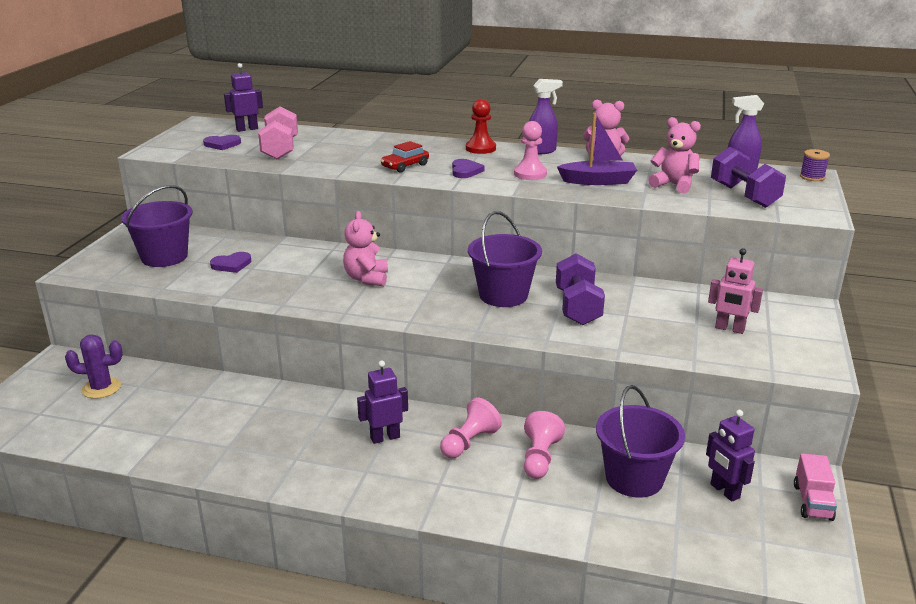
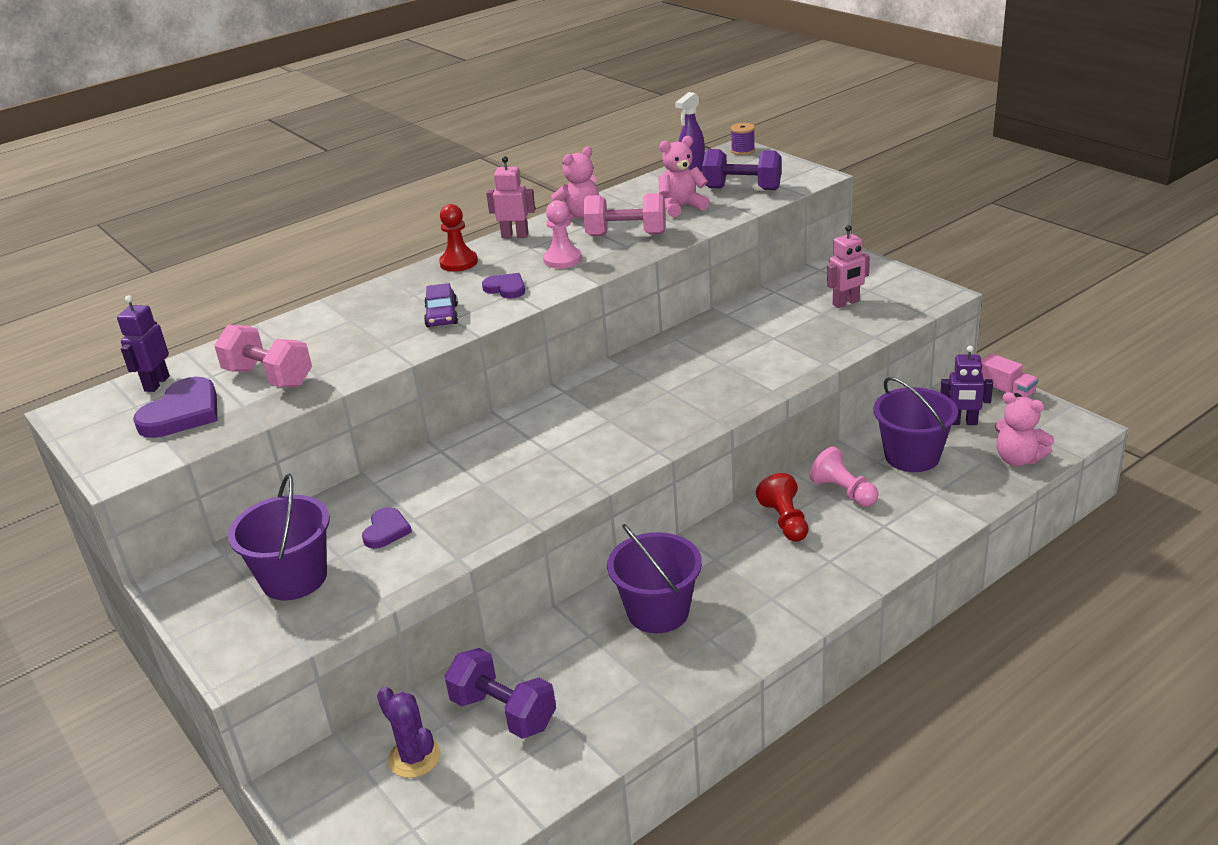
camera: 50 degrees left, 5 degrees up
purple cactus [65,335,123,399] -> purple cactus turned 75 degrees counterclockwise [377,686,441,778]
purple heart [203,135,241,150] -> purple heart [133,377,217,438], size x1.70
pink teddy bear [343,211,388,286] -> pink teddy bear moved to [995,392,1054,466]
purple robot [357,361,408,444] -> none
red car [381,141,429,173] -> purple car [424,283,458,327]
pink pawn [440,398,502,458] -> red pawn [756,473,809,542]
purple bucket [468,211,542,307] -> purple bucket moved to [607,524,702,633]
purple spray bottle [529,79,563,154] -> pink robot [486,156,535,238]
purple dumbbell [556,253,605,325] -> purple dumbbell moved to [445,648,556,739]
purple boat [557,113,637,185] -> pink dumbbell [583,193,665,236]

